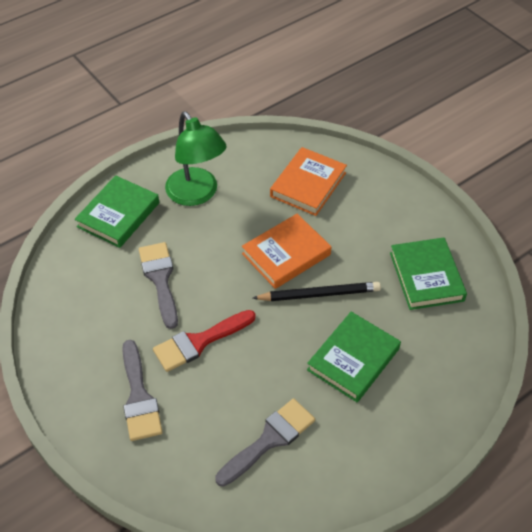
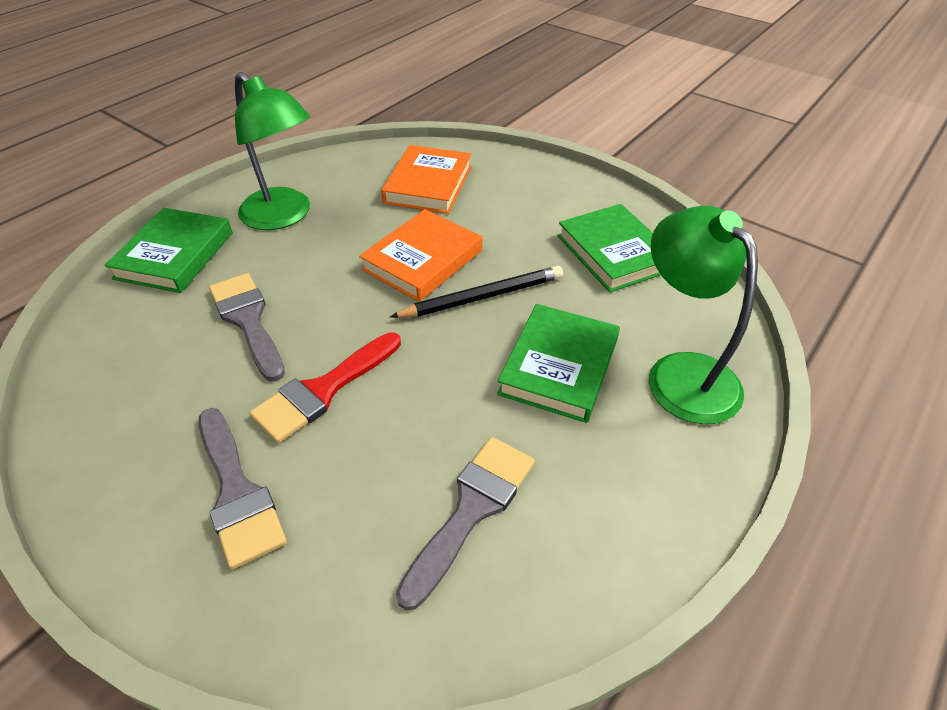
camera: 15 degrees left, 5 degrees down
none -> green lamp [649,206,758,424]

